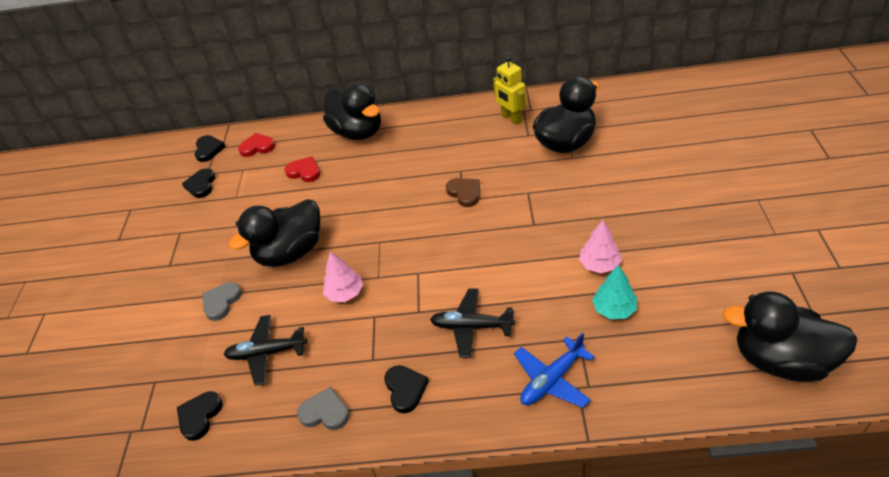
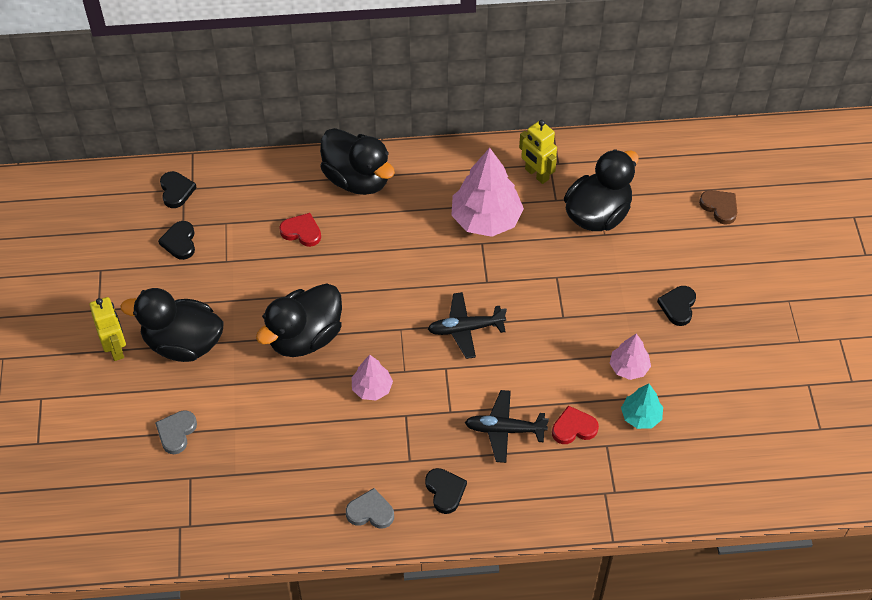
camera: 10 degrees left, 10 degrees up
black heart [177,391,223,441] -> black heart moved to [657,286,696,326]
grey heart [202,282,242,321] -> grey heart moved to [155,410,197,454]
black plane [224,315,307,386] -> black plane moved to [428,292,507,359]
red heart [238,133,275,157] -> red heart moved to [552,405,599,444]
brown heart [446,178,480,207] -> brown heart moved to [699,190,737,225]
blue plane [514,333,595,408] -> none
black duck [723,291,858,382] -> black duck moved to [121,288,224,362]
none -> yellow robot [90,297,126,361]
none -> pink tree [451,148,524,237]

